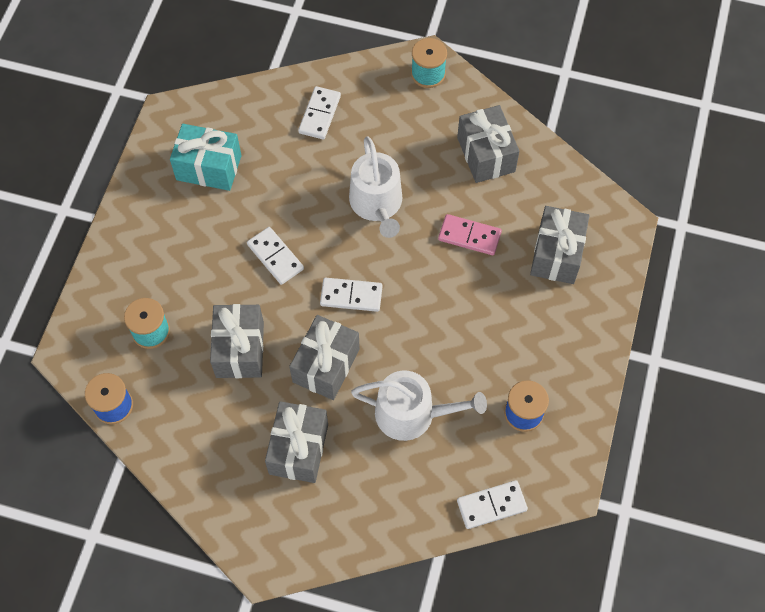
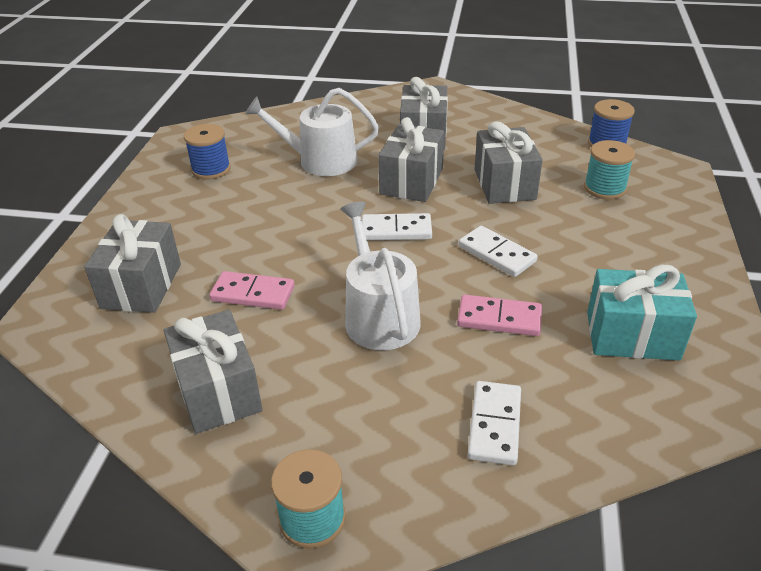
camera: 175 degrees right, 25 degrees down
white domino [457,480,528,529] -> none
none -> pink domino [457,295,542,336]

